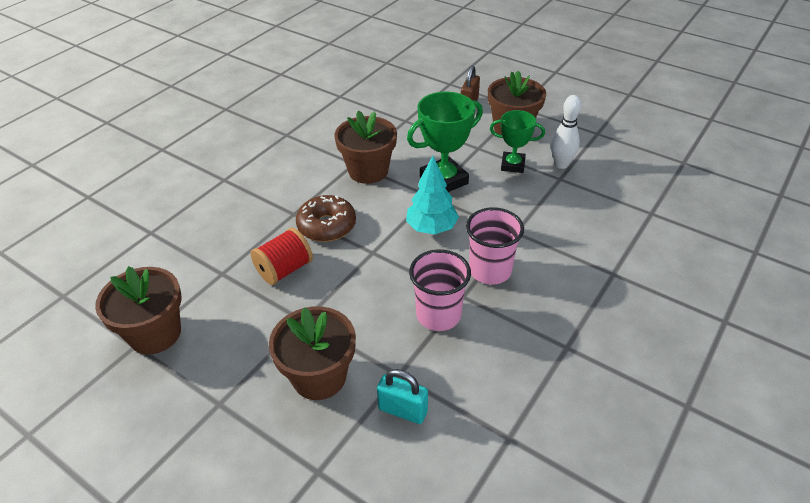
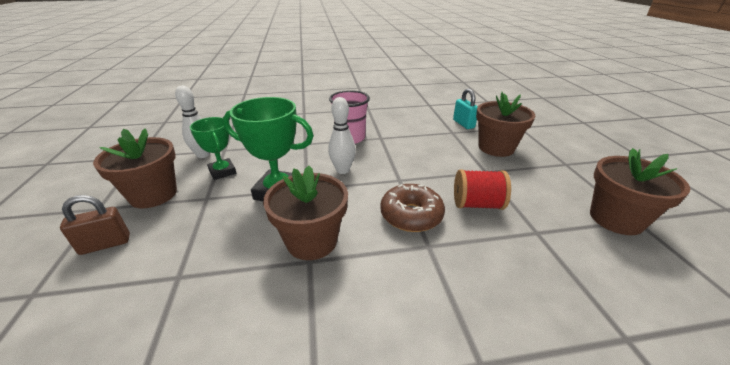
camera: 135 degrees left, 10 degrees down
turquoise tree [406,156,459,234] -> white bowling pin [328,97,356,174]
pink cup [409,249,471,331] -> none

